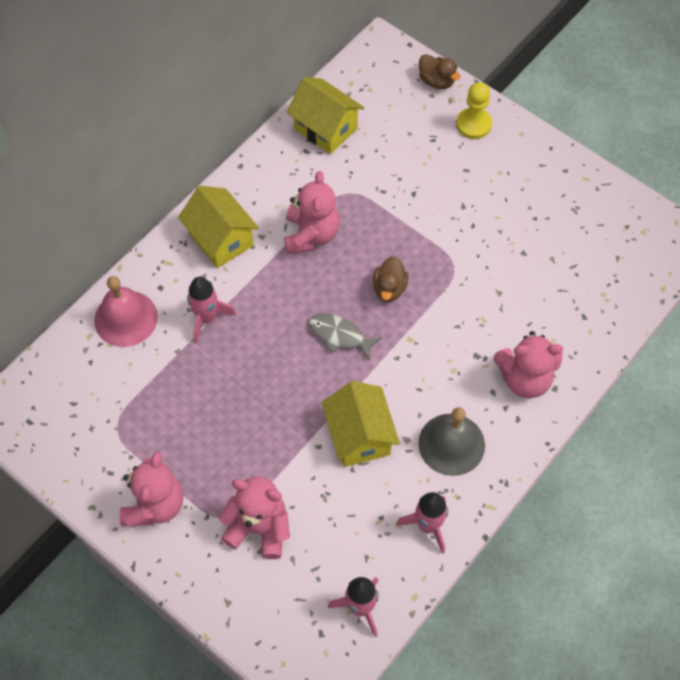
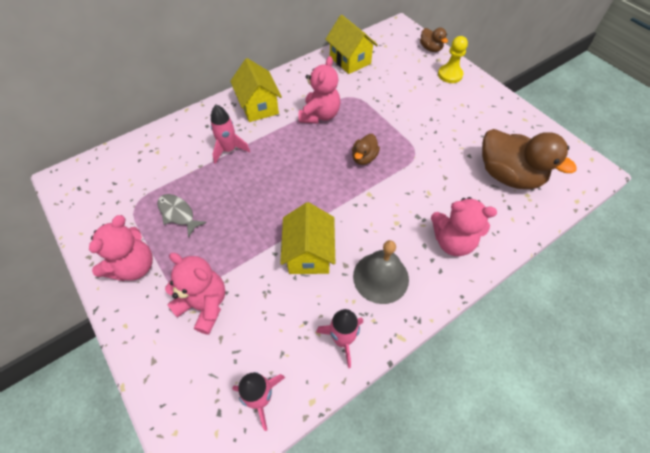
camera: 15 degrees right, 5 degrees down
pink bell [94,276,158,347] -> none
grey fish [309,313,382,360] -> grey fish moved to [157,194,207,237]
none -> brown duck [482,129,577,189]

